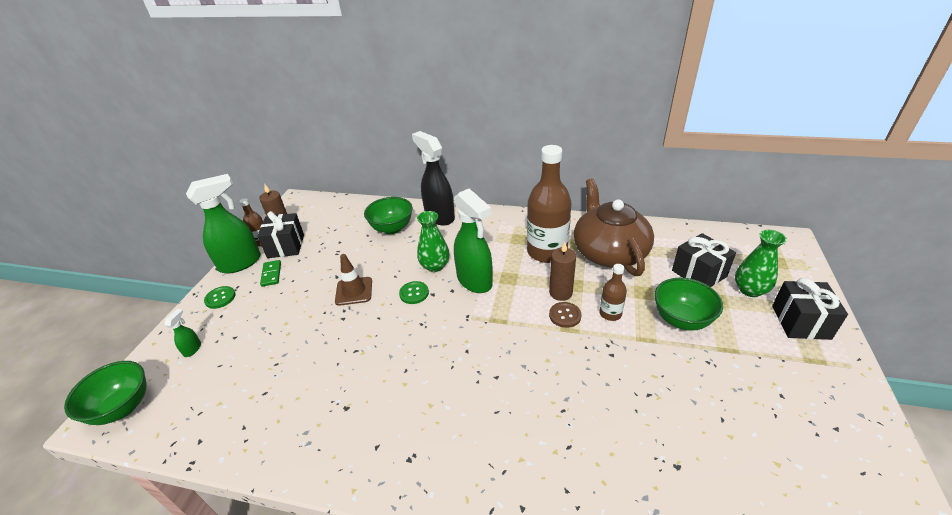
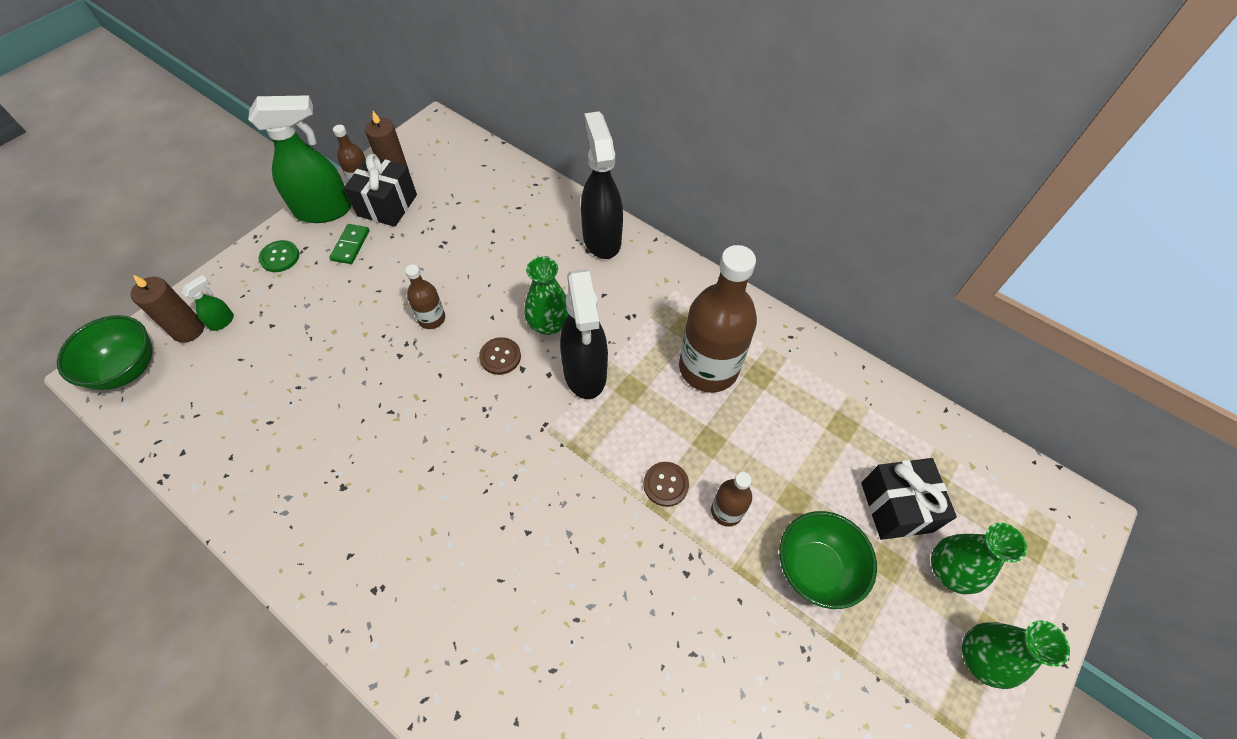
camera: 20 degrees right, 20 degrees up
brown traffic cone [335,254,372,306] -> brown bottle [405,265,445,329]
green bowl [364,197,412,234] -> none
green button [399,281,429,304] -> brown button [479,337,521,375]
green spray bottle [454,189,493,293] -> black spray bottle [560,269,608,399]
brown candle [549,242,576,301] -> brown candle moved to [131,275,204,343]
brown teapot [574,179,654,276] -> none
black gift [772,278,848,340] -> green vase [962,620,1070,689]

